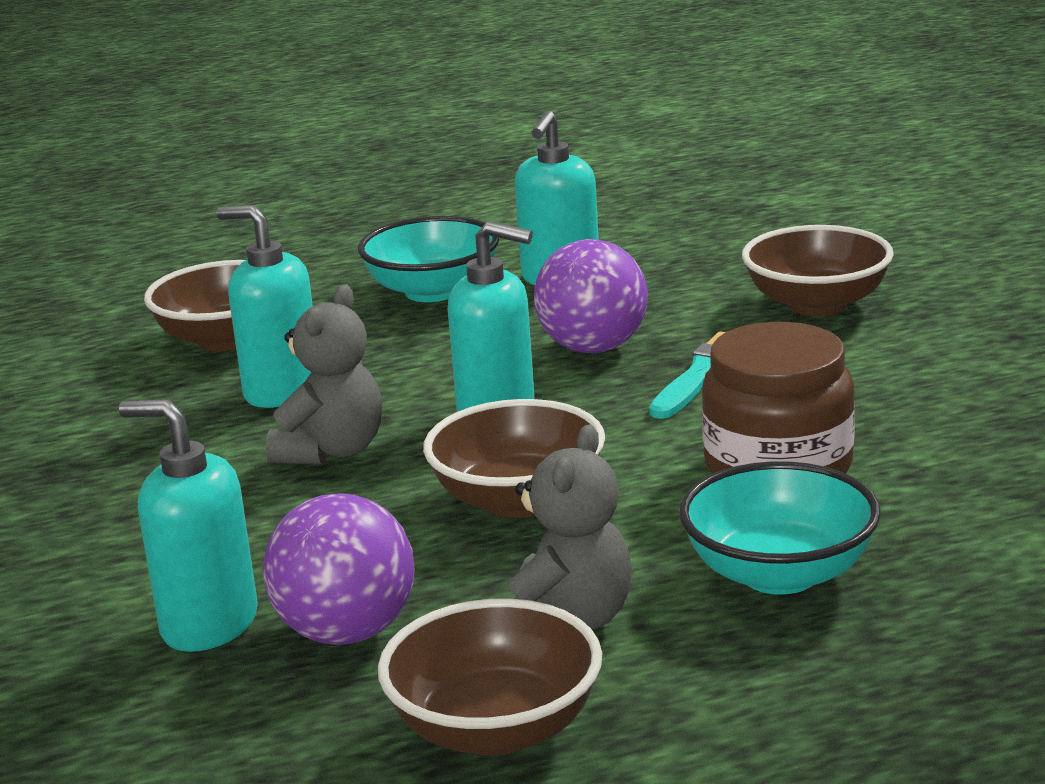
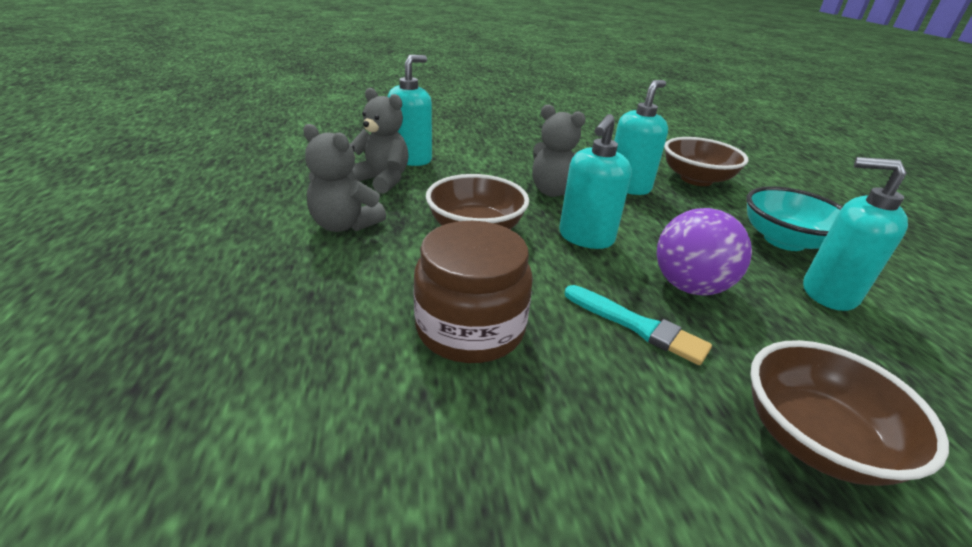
camera: 95 degrees right, 10 degrees up
purple ball [263,493,415,645] -> grey teddy bear [348,88,409,194]
brown bowl [378,598,602,756] -> none
turquoise bowl [679,461,881,595] -> none

